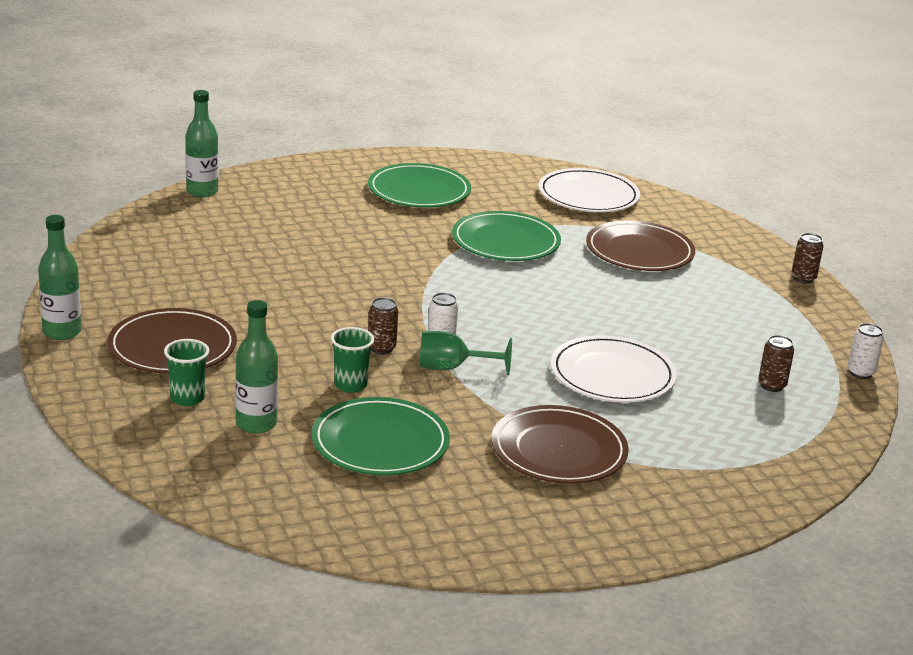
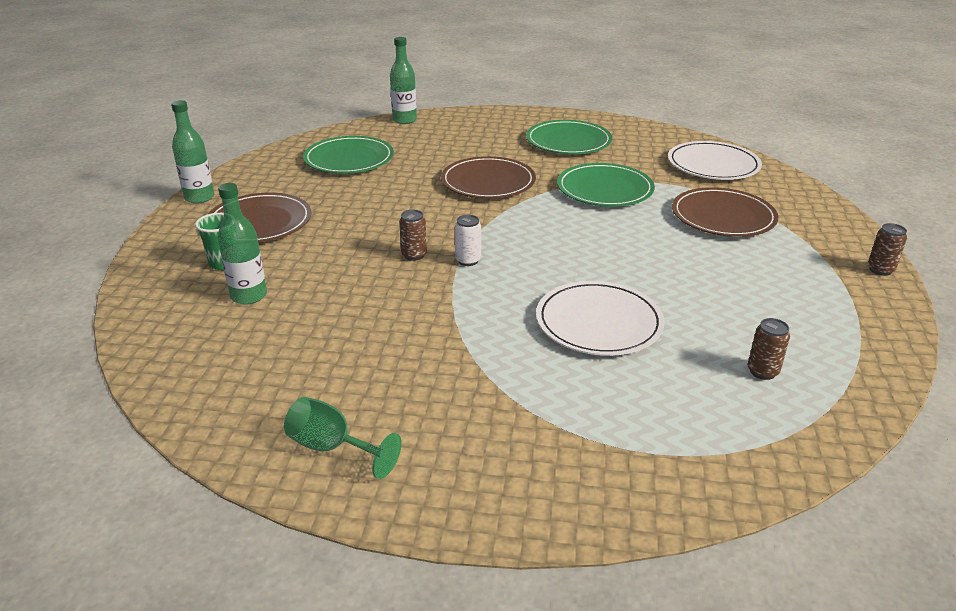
camera: 30 degrees right, 5 degrees up
green plate [312,397,450,475] -> green plate moved to [303,136,394,174]
green cup [331,327,374,393] -> none
green goblet [419,331,512,375] -> green goblet moved to [284,397,402,479]
brown plate [491,405,629,484] -> brown plate moved to [441,156,536,199]
white can [848,323,884,379] -> none

